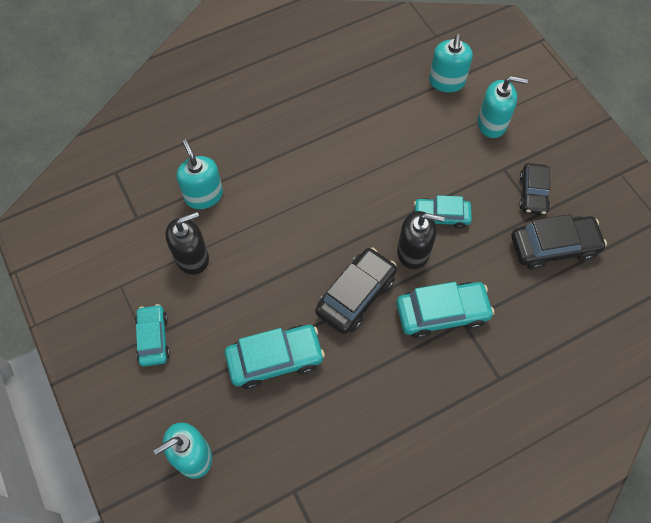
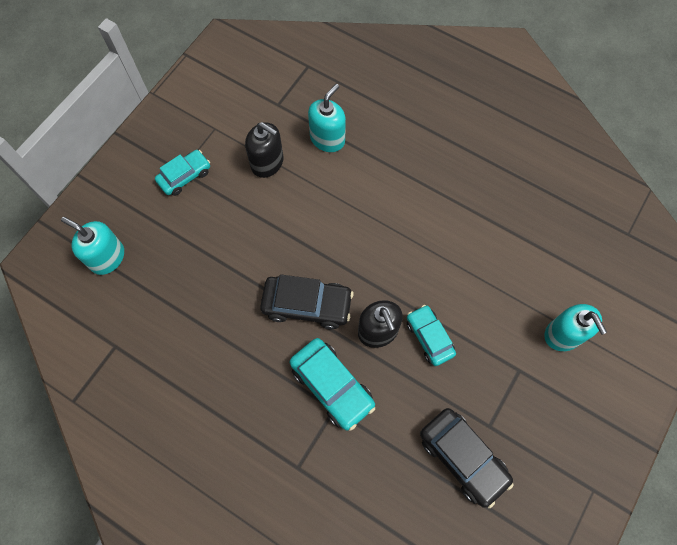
camera: 60 degrees right, 5 degrees up
turquoise car [225,325,325,389] -> none
turquoise soap dispenser [429,34,473,92] -> none
black car [519,163,550,215] -> none

